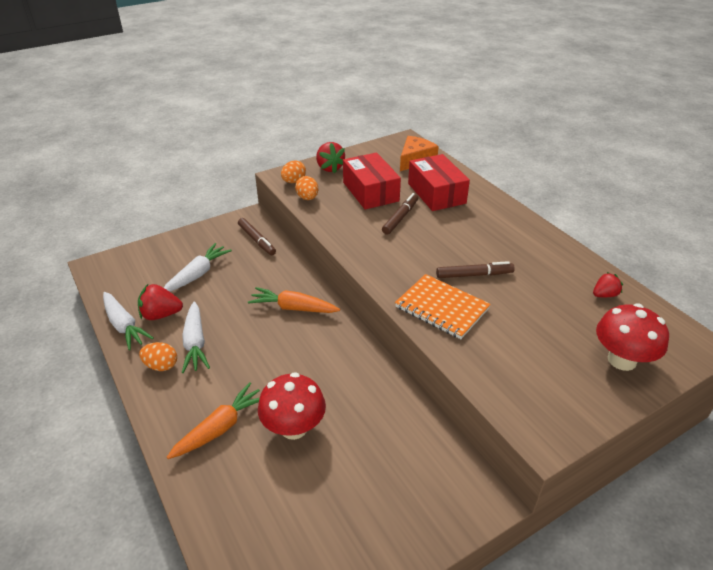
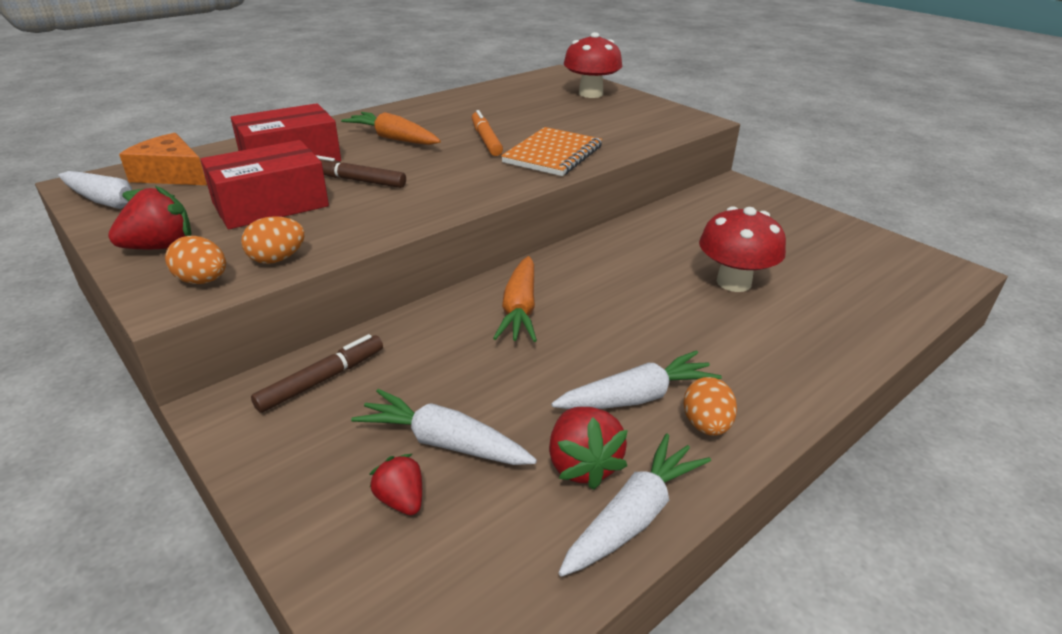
camera: 100 degrees left, 5 degrees down
orange carrot [167,382,260,459] -> orange carrot moved to [341,112,441,145]
brown marker [436,261,515,278] -> orange marker [472,110,503,156]
red strawberry [593,272,623,297] -> red strawberry moved to [370,454,422,515]
none -> white carrot [58,171,175,209]

